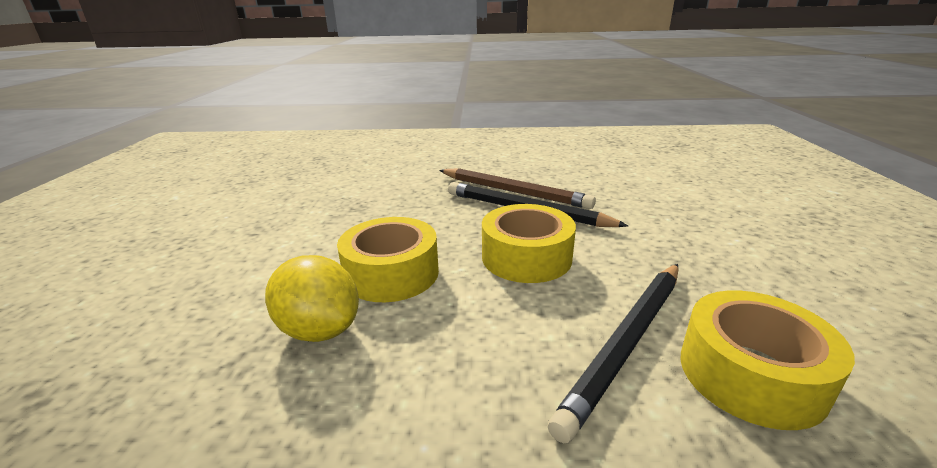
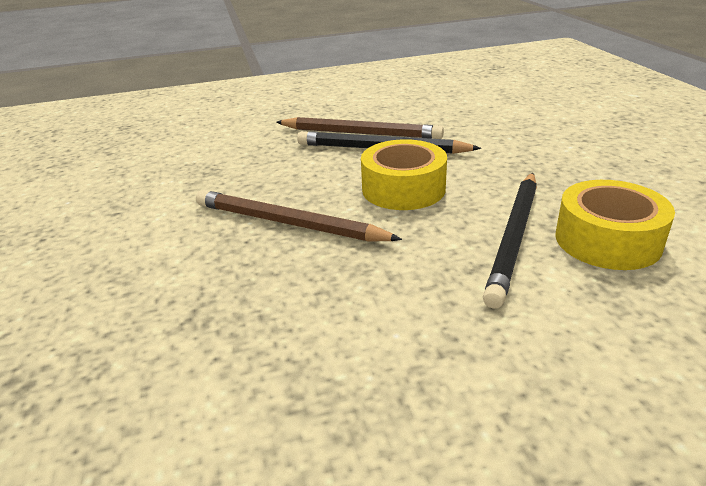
camera: 15 degrees left, 5 degrees up
yellow lemon [265,255,359,342] -> none
yellow tape [337,217,439,302] -> brown pencil [196,190,402,241]

